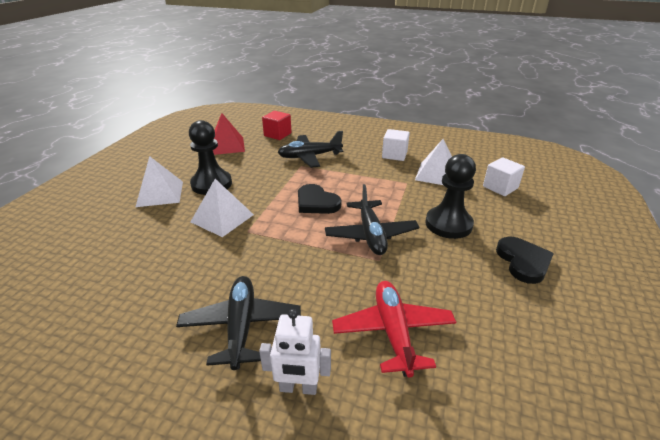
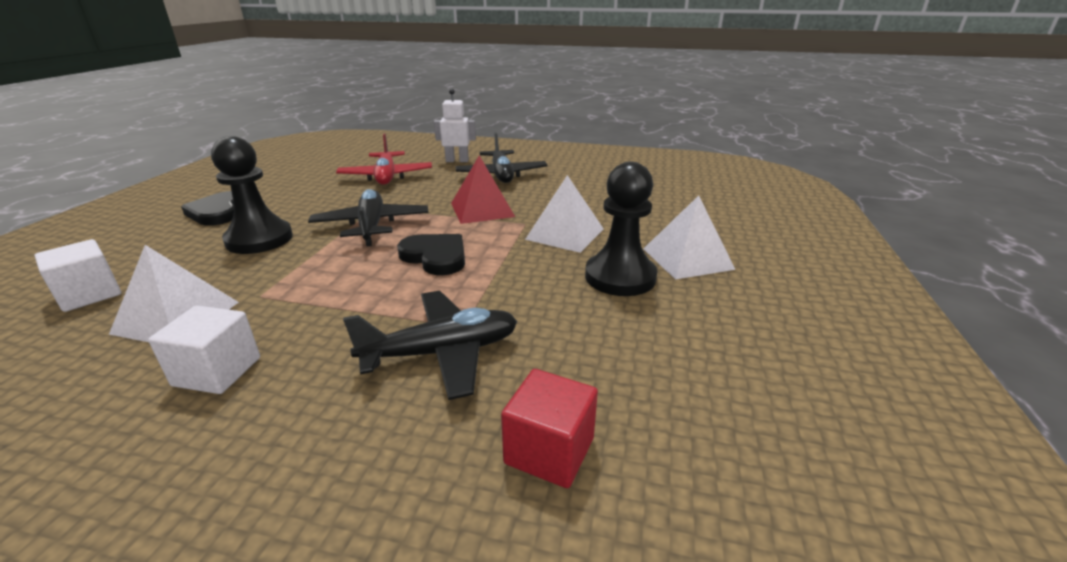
camera: 175 degrees right, 5 degrees down
red pyramid [213,113,245,155] -> red pyramid moved to [451,155,515,224]

